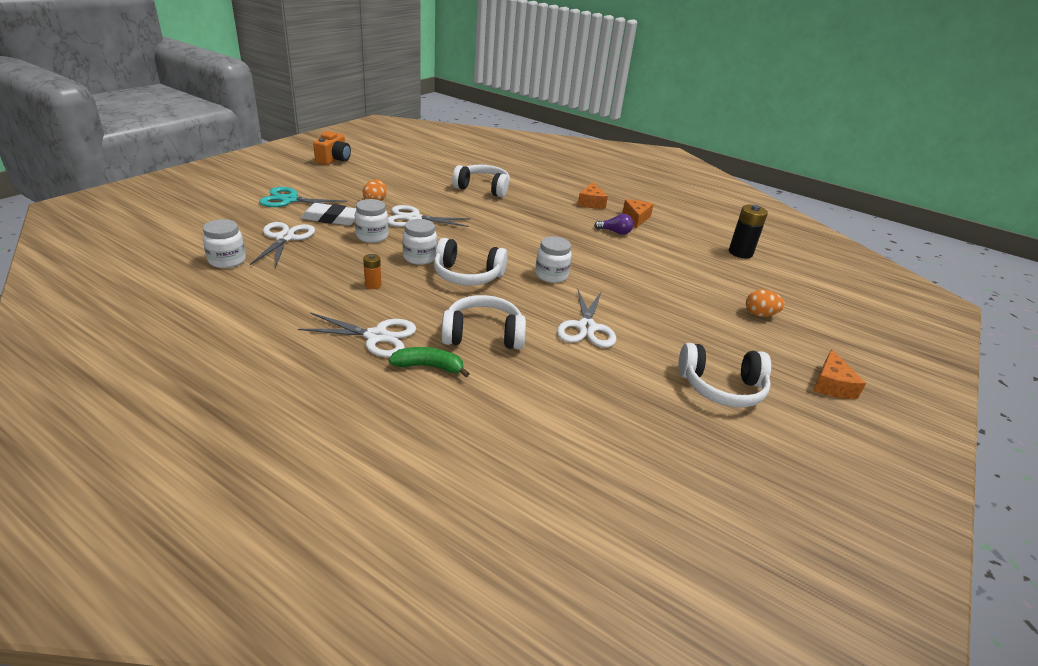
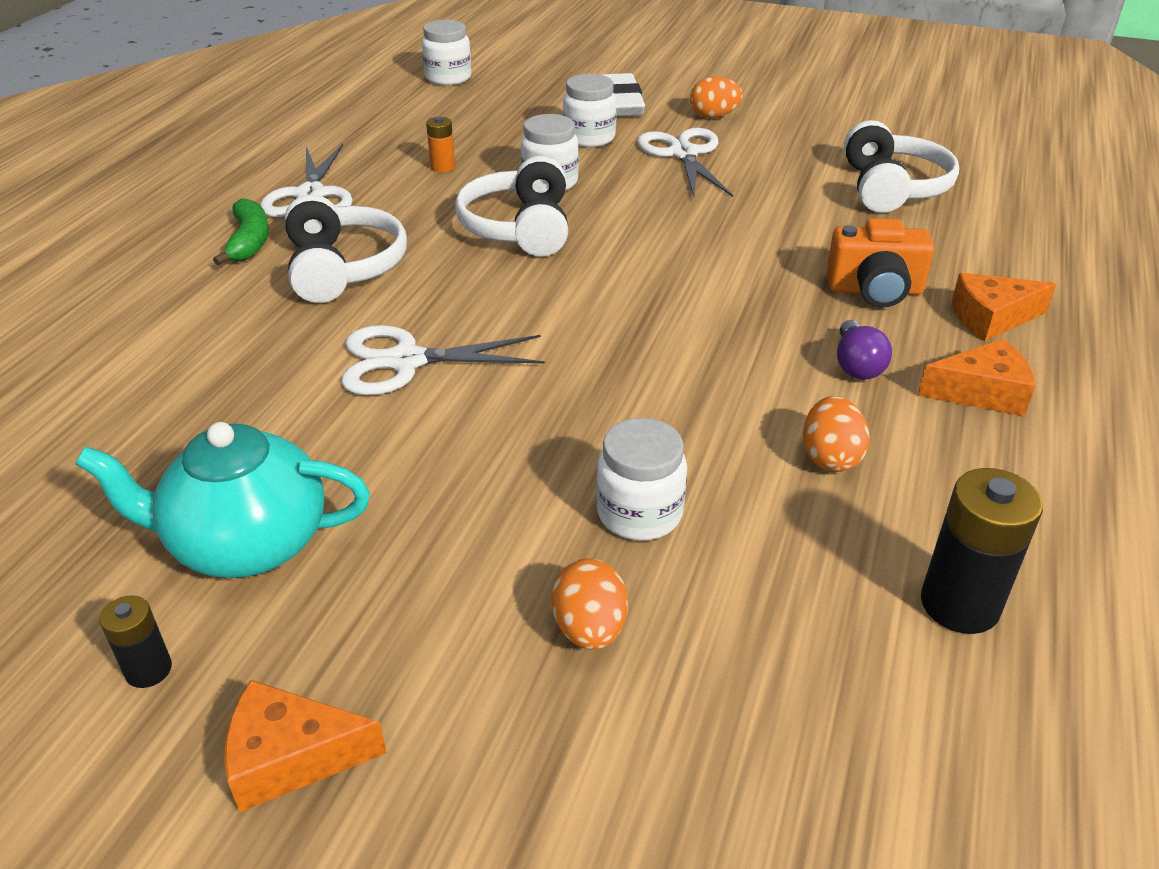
camera: 80 degrees right, 5 degrees up
white scissors [250,222,315,268] -> none
turquoise scissors [259,187,347,207] -> none
orange camera [313,131,351,165] -> orange camera moved to [826,218,934,308]
white jar [535,236,572,283] -> white jar moved to [596,418,687,540]
white headphones [678,343,771,408] -> turquoise teapot [75,422,370,578]
none -> black battery [99,595,172,688]
none -> orange egg [803,396,870,472]

